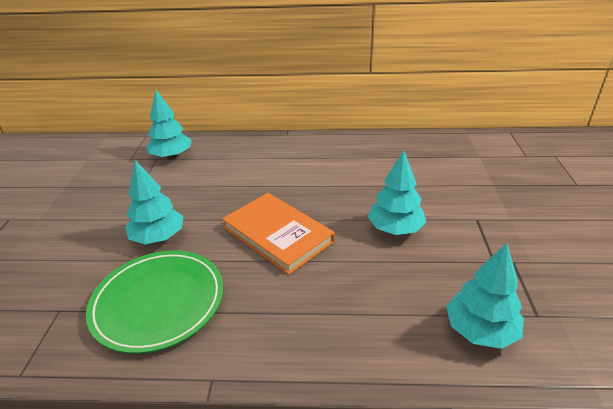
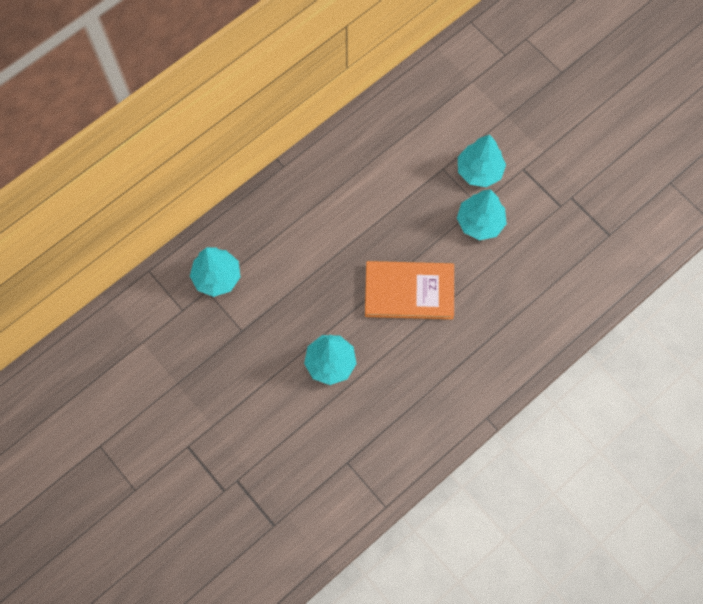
camera: 45 degrees left, 35 degrees up
green plate [86,251,223,354] -> none
turquoise tree [446,243,524,349] -> turquoise tree moved to [458,134,506,187]

